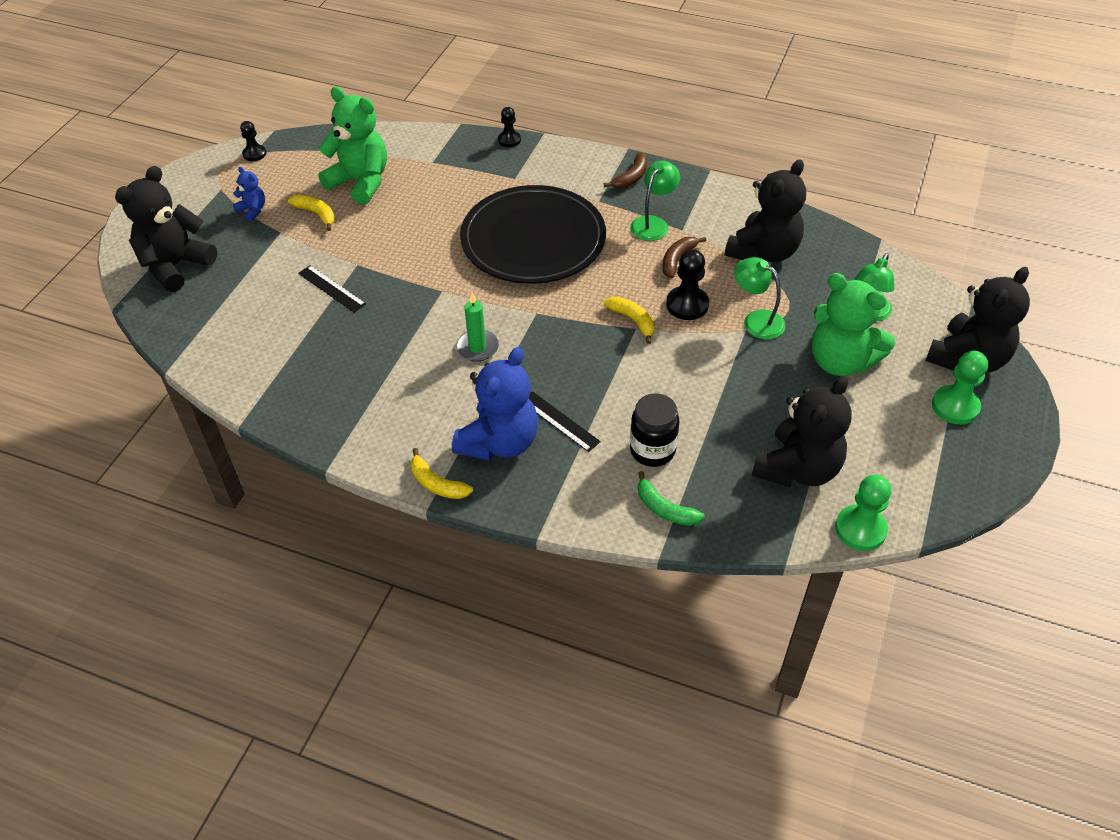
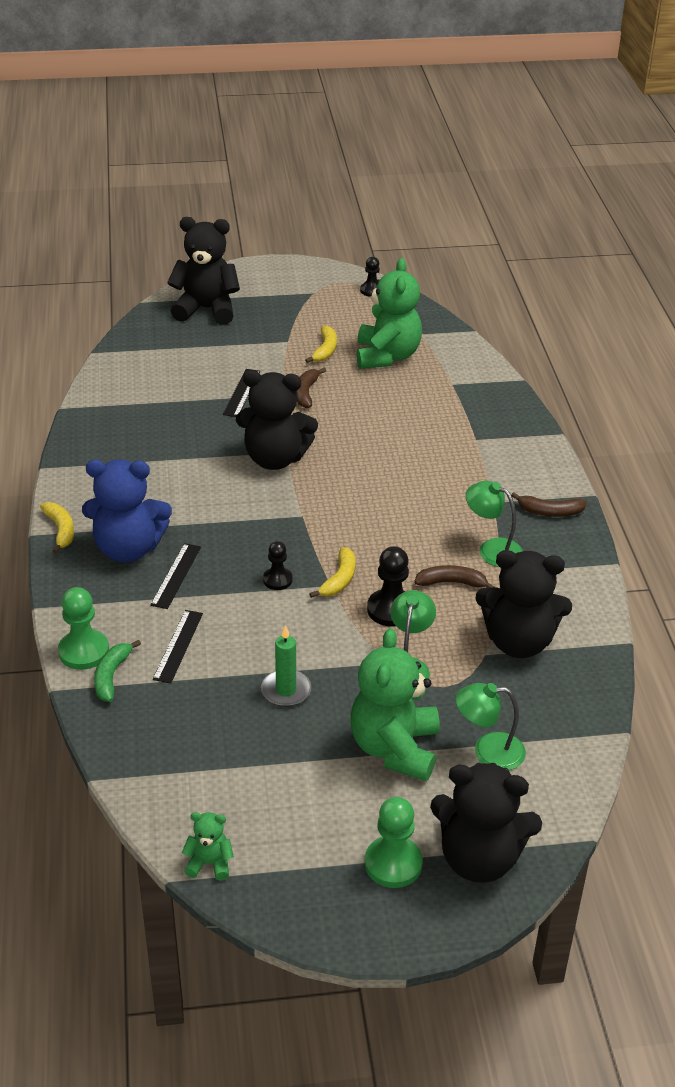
camera: 60 degrees right, 10 degrees down
blue teddy bear [233,167,265,221] -> none
yellow banana [411,448,473,499] -> yellow banana turned 150 degrees clockwise [40,502,74,554]
green candle [456,292,499,362] -> green candle moved to [261,625,311,707]
black plate [460,185,606,284] -> none
black pawn [498,107,521,147] -> black pawn moved to [263,541,293,590]
green lamp [630,161,680,241] -> green lamp turned 150 degrees counterclockwise [466,481,523,567]
black jar [630,393,679,467] -> black ruler [153,610,203,683]
black teddy bear [752,376,852,487] -> black teddy bear moved to [236,370,318,470]
green pawn [835,475,891,551] -> green pawn moved to [58,587,109,670]
none -> green teddy bear [182,812,234,881]
none -> brown banana [297,368,326,408]

